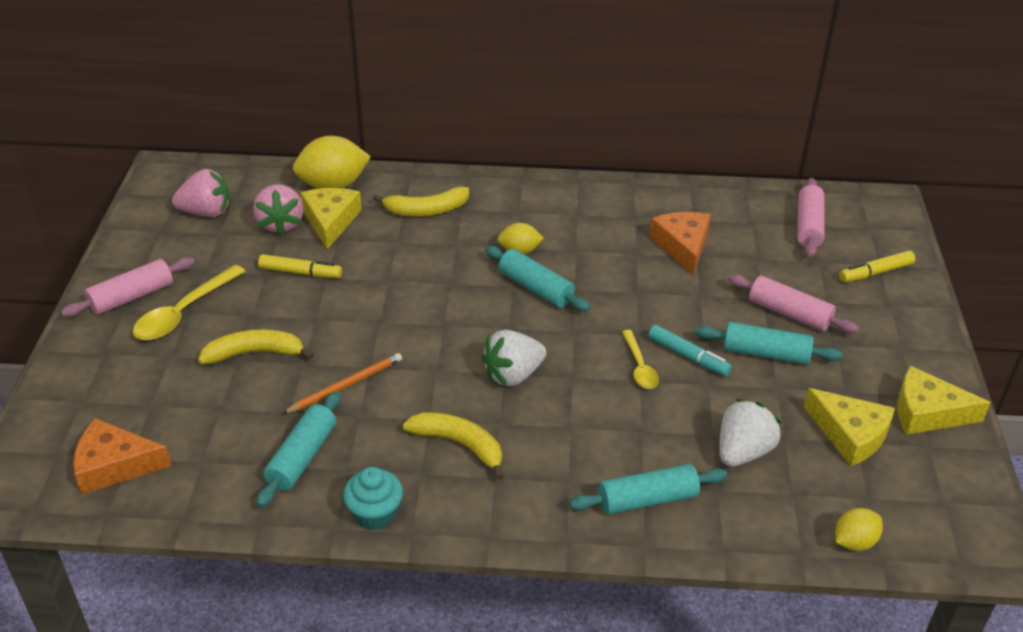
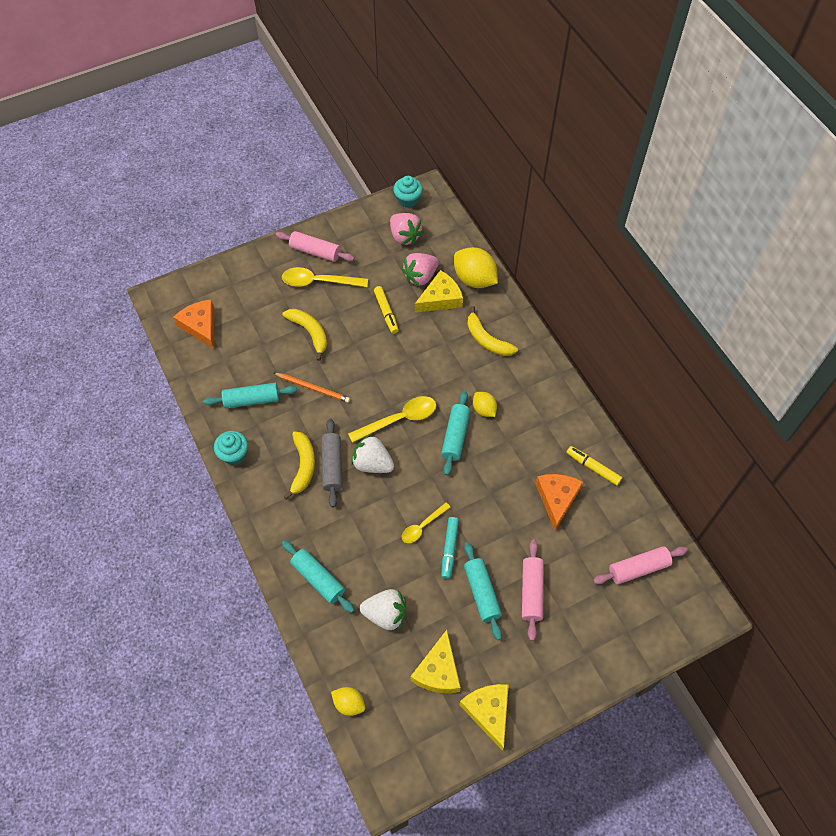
camera: 60 degrees right, 20 degrees up
orange cheese [649,212,711,276] -> orange cheese turned 45 degrees counterclockwise [535,474,583,530]
yellow marker [839,251,915,282] -> yellow marker moved to [566,446,622,486]
none -> grey rolling pin [321,419,343,507]
none -> yellow spoon [348,396,436,443]
none -> turquoise cupcake [393,176,423,208]

